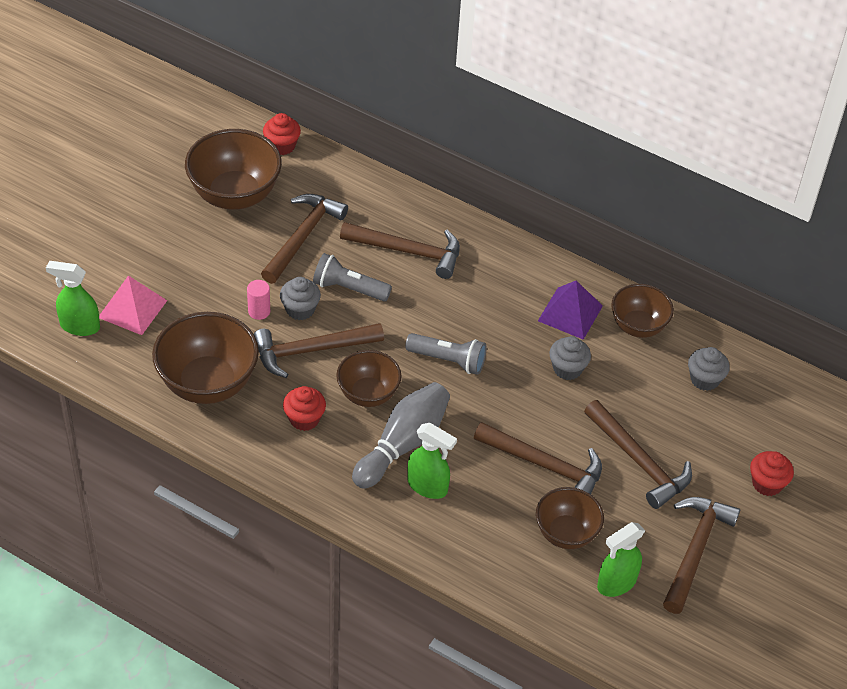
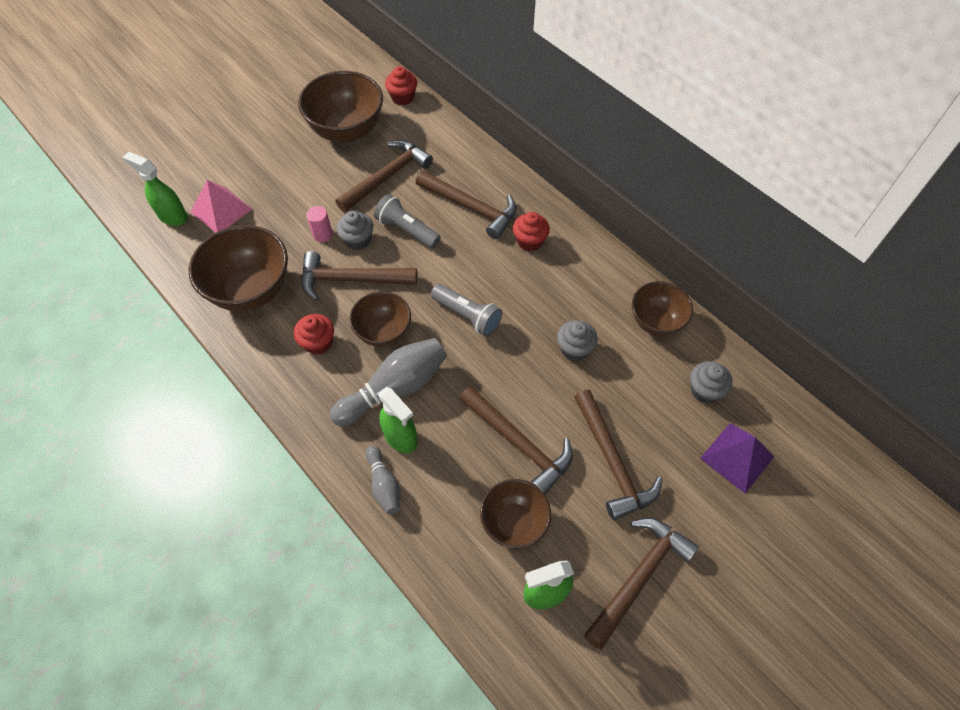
camera: 20 degrees right, 10 degrees up
purple pyramid [538,281,603,340] -> purple pyramid moved to [700,423,775,493]
red cupcake [750,451,794,496] -> red cupcake moved to [513,212,550,251]
none -> grey bowling pin [366,446,400,514]

